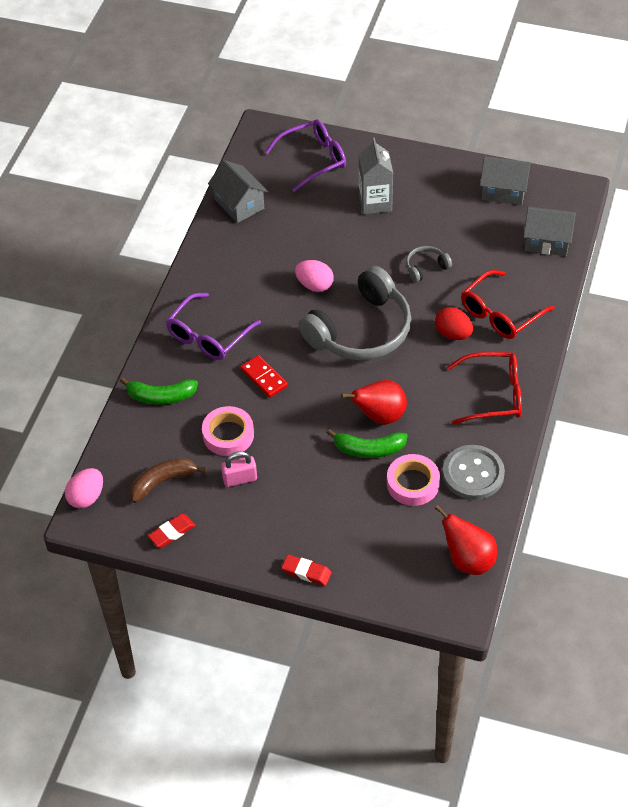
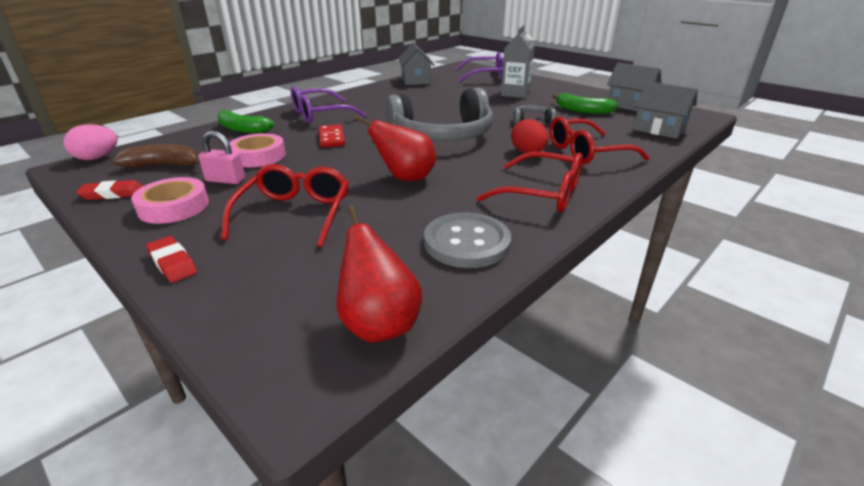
camera: 25 degrees right, 20 degrees down
pink egg [295,260,334,292] -> none
green banana [327,429,408,458] -> green banana moved to [553,93,618,114]
pink tape [387,454,440,506] -> pink tape moved to [131,177,209,224]
none -> red glasses [221,164,349,247]

